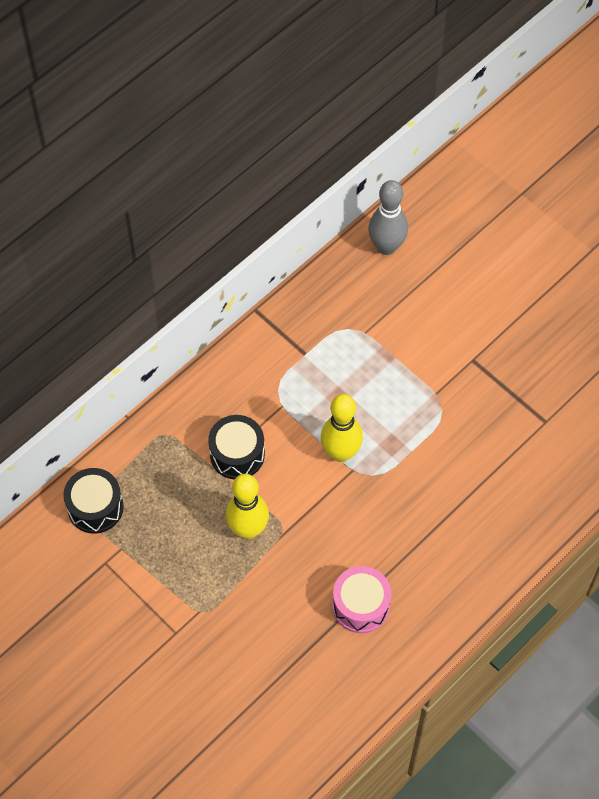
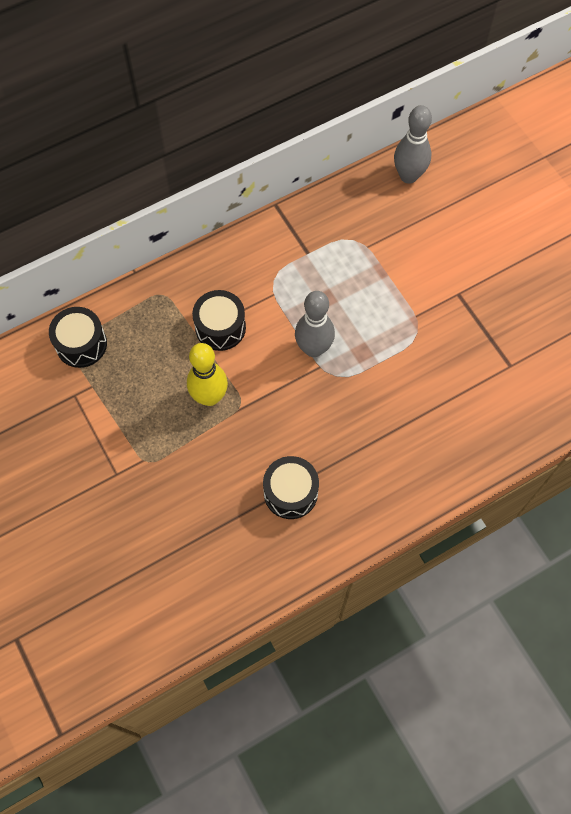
camera: 15 degrees right, 5 degrees up
yellow bowling pin [321,394,363,462] -> grey bowling pin [295,291,335,357]
pink drum [332,566,391,633] -> black drum [263,456,319,519]

